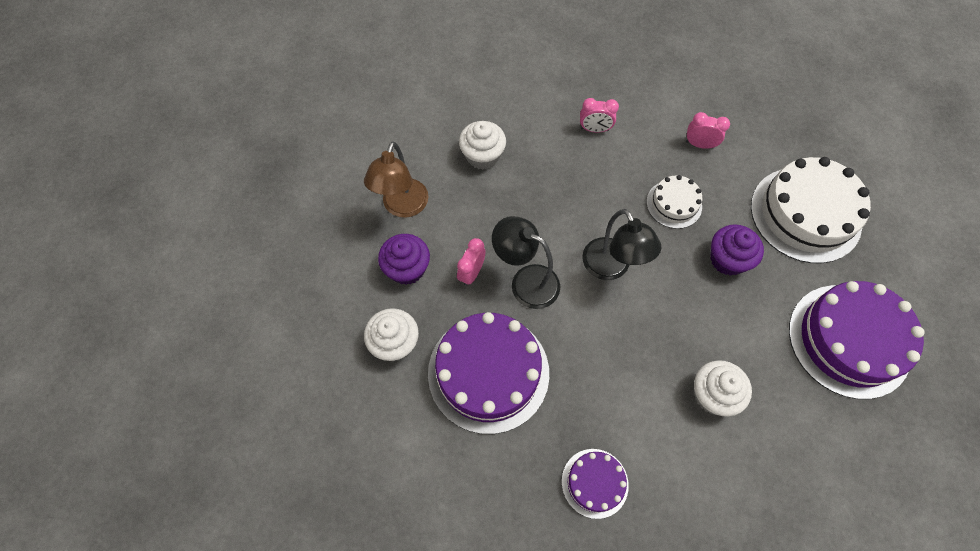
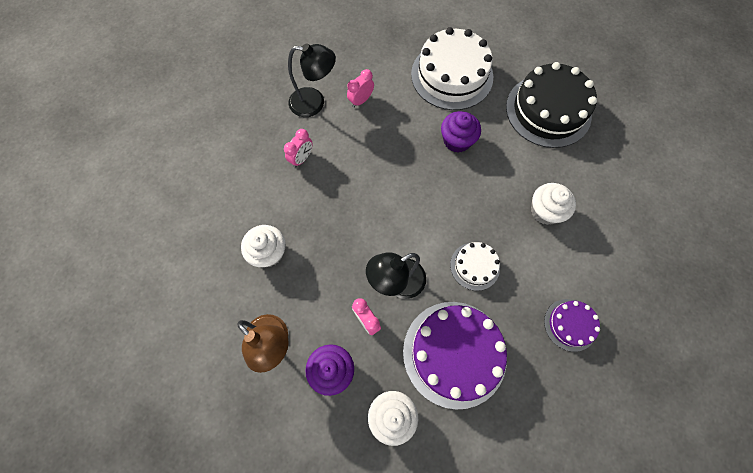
camera: 60 degrees left, 5 degrees up
black lamp [582,209,661,280] -> black lamp moved to [288,43,336,117]
white cake [646,175,702,229] -> white cake moved to [450,242,500,291]
purple cake [789,281,925,399] -> black cake [506,62,597,148]

